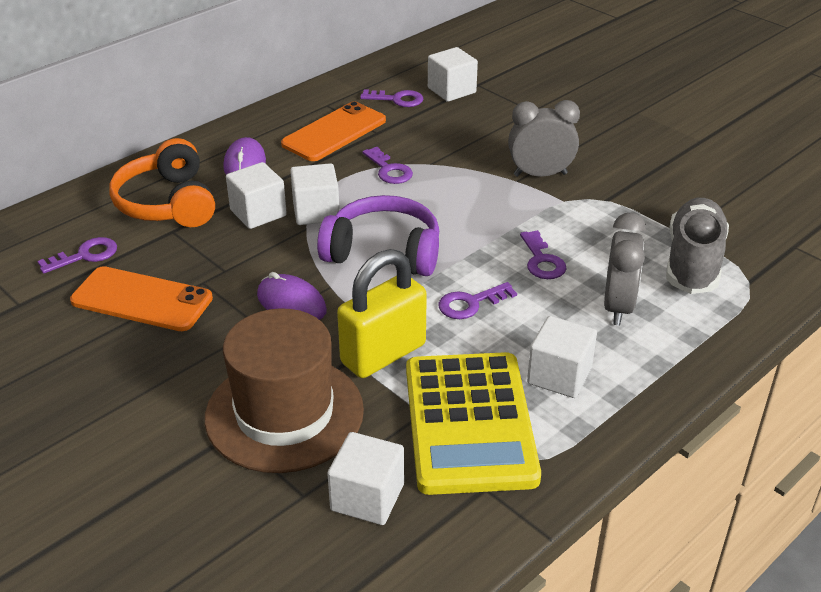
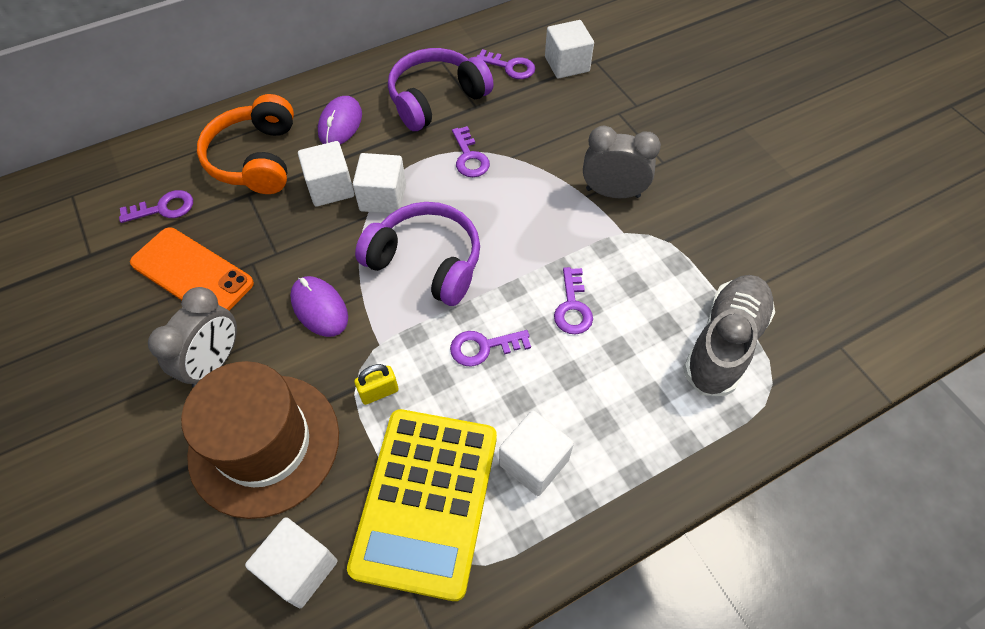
camera: 15 degrees right, 20 degrees up
orange phone [281,102,386,161] -> purple headphones [388,48,494,131]
yellow padlock [337,249,427,378] -> yellow padlock [354,364,399,405], size x0.46
grey clock [604,213,646,326] -> grey clock moved to [148,287,237,387]

